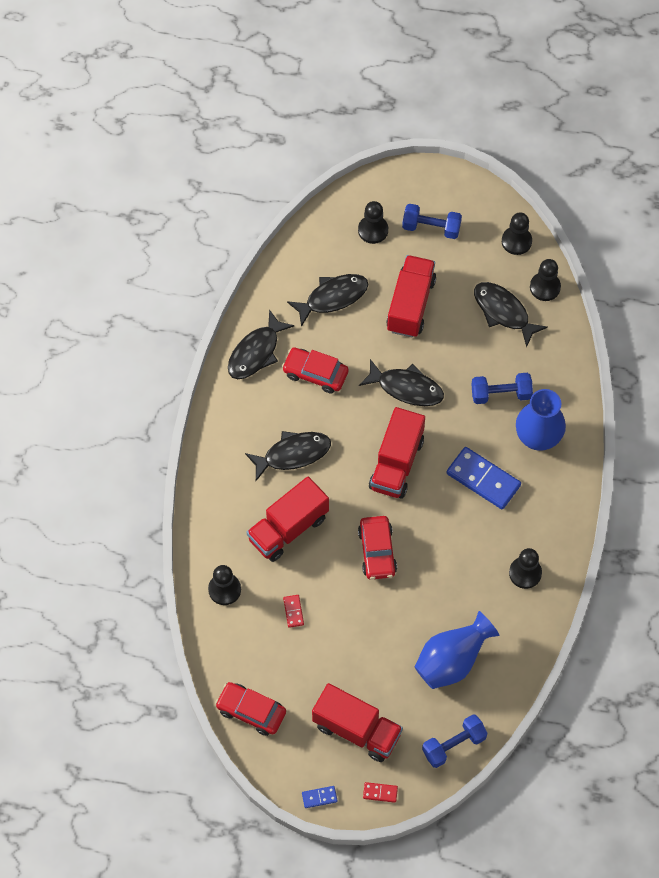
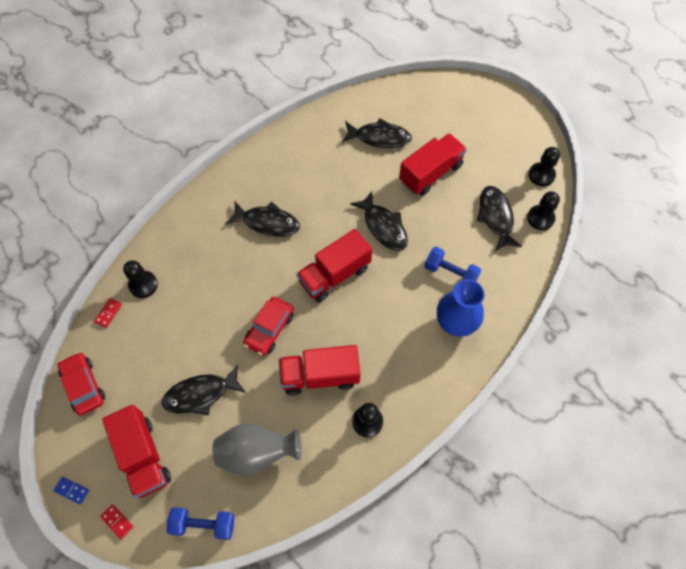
camera: 35 degrees right, 0 degrees up
black fish [228,309,295,379] -> black fish moved to [162,364,246,415]
red truck [247,476,329,562] -> red truck moved to [279,345,361,395]
red car [282,348,349,393] -> none
red domino [283,595,304,628] -> red domino moved to [94,298,122,328]
black pawn [358,201,388,244] -> none
blue dumbbell [402,204,462,239] -> none
blue vase [415,611,500,689] -> grey vase [212,423,302,476]
blue domino [447,447,521,509] -> none

